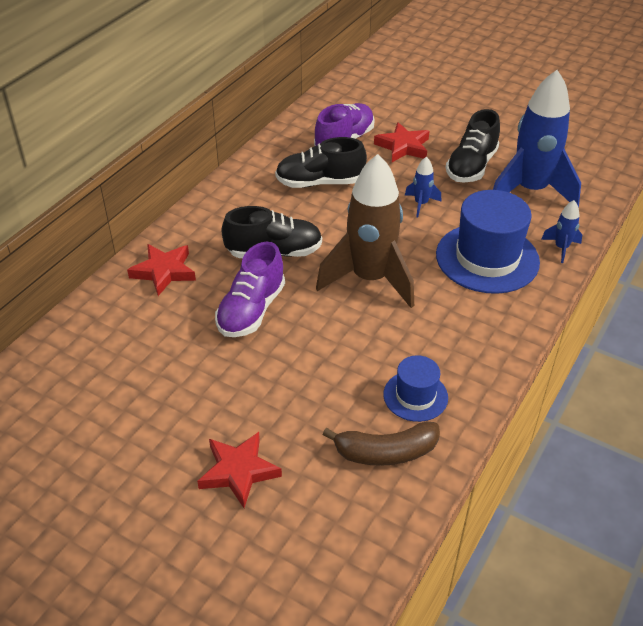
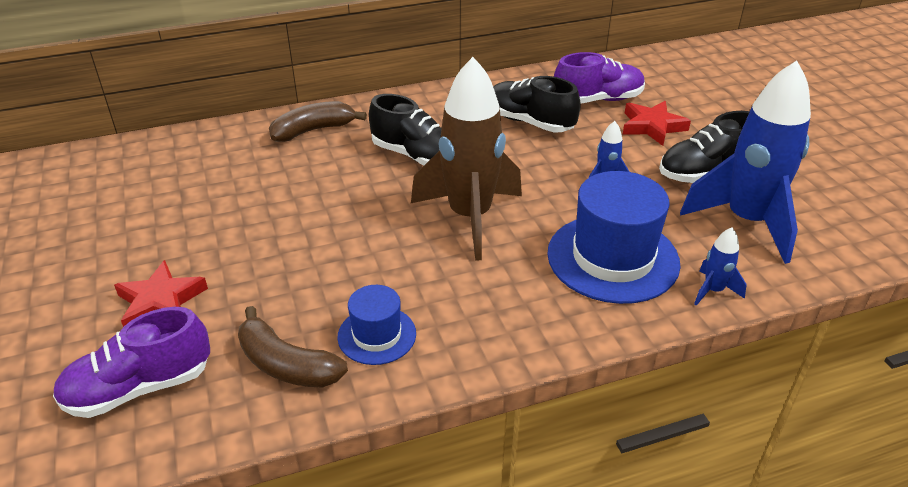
camera: 40 degrees right, 5 degrees down
red star [127,244,196,296] -> brown banana [269,101,367,142]
purple shoe [215,242,285,337] -> purple shoe moved to [53,307,210,418]

